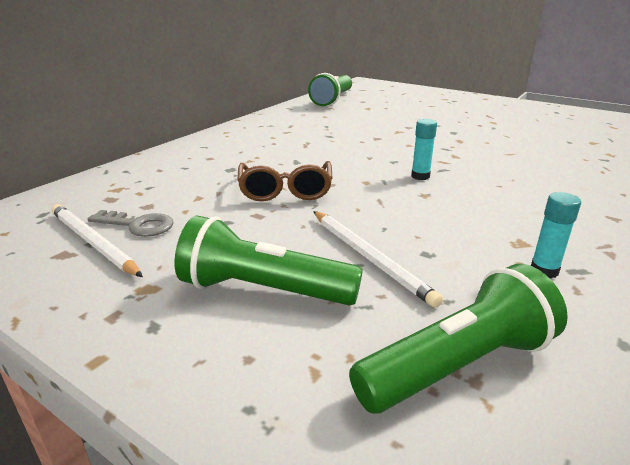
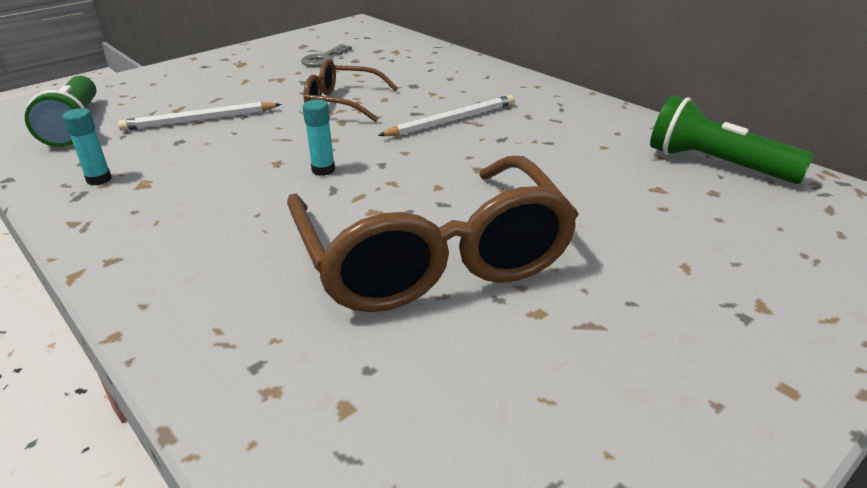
camera: 105 degrees right, 5 degrees up
white pencil [51,204,143,277] -> white pencil moved to [378,95,515,136]
green flashlight [175,215,363,306] -> none
none -> brown glasses [287,156,579,312]

